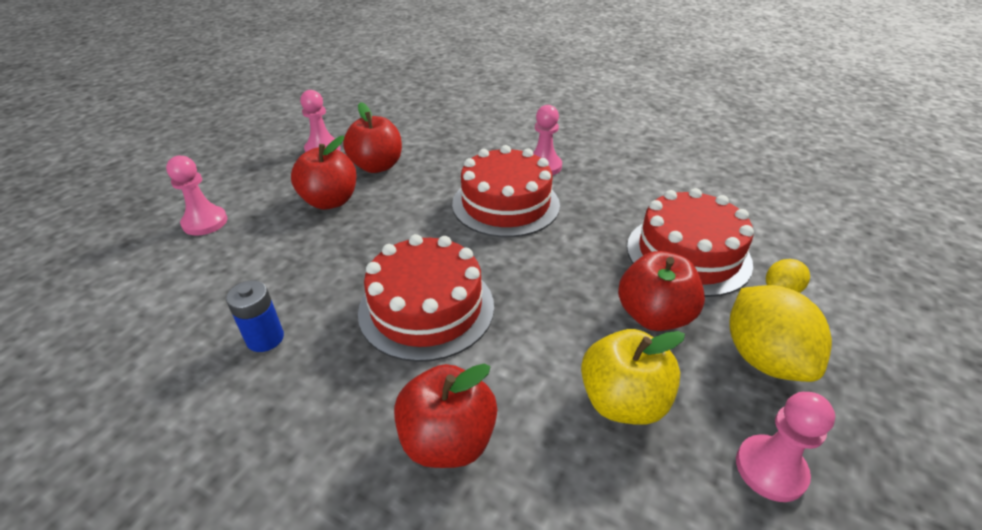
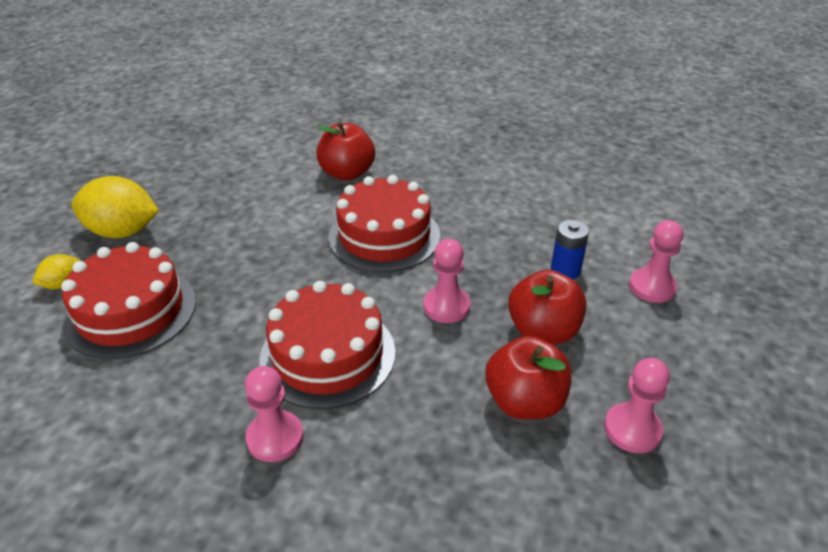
camera: 170 degrees right, 0 degrees up
blue battery [226,280,284,352] -> blue battery moved to [551,220,589,279]
yellow apple [581,329,685,425] -> none
red apple [618,251,705,331] -> none
yellow lemon [729,285,832,382] -> yellow lemon turned 60 degrees counterclockwise [71,176,159,238]
pink pawn [736,392,835,502] -> pink pawn moved to [423,239,470,323]

